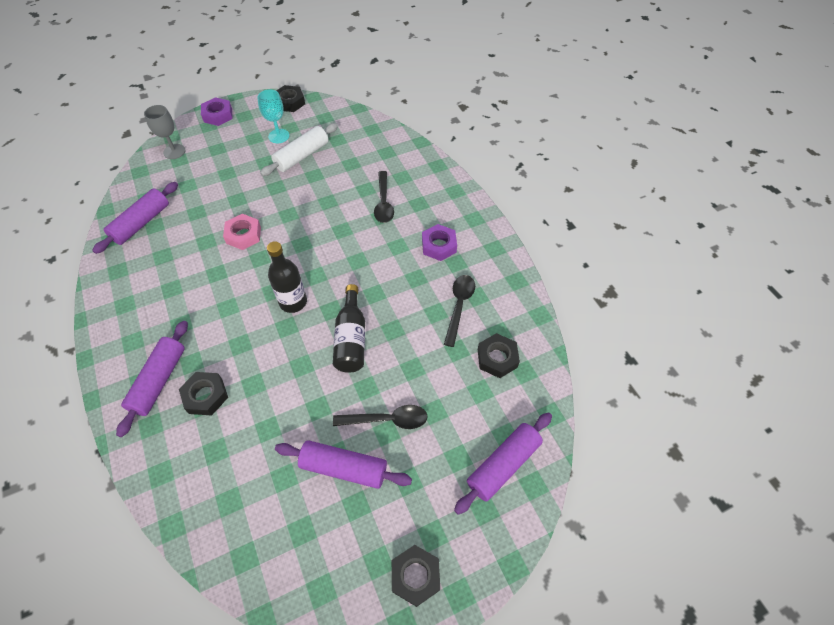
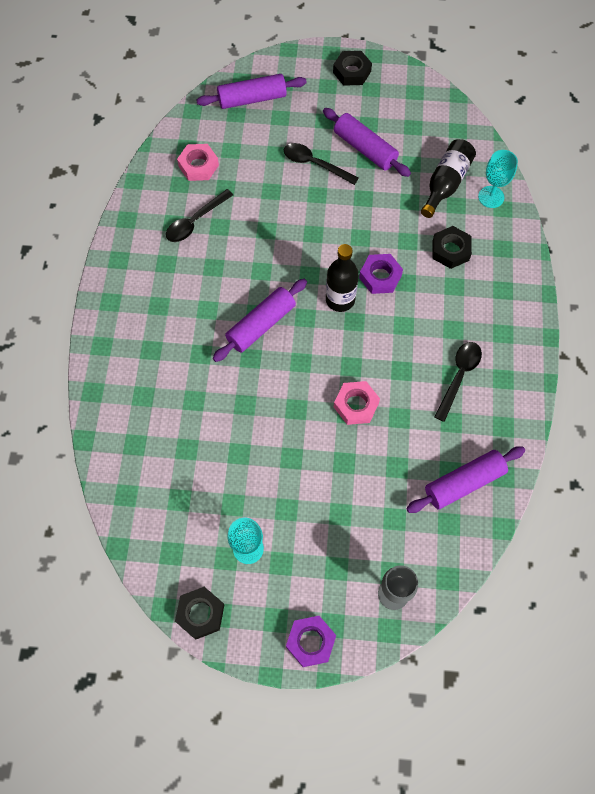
camera: 150 degrees left, 10 degrees up
purple rolling pin [116,321,188,437] -> purple rolling pin moved to [213,279,307,362]
white rolling pin [260,123,338,176] -> none
black bottle [333,284,365,373] -> black bottle moved to [421,139,476,218]
black spoon [374,171,394,223] -> black spoon moved to [434,342,482,422]
purple nut [422,224,457,261] -> purple nut moved to [359,254,403,294]
black nut [478,333,520,378] -> pink nut [177,144,219,181]
none -> turquoise goblet [478,150,518,208]

